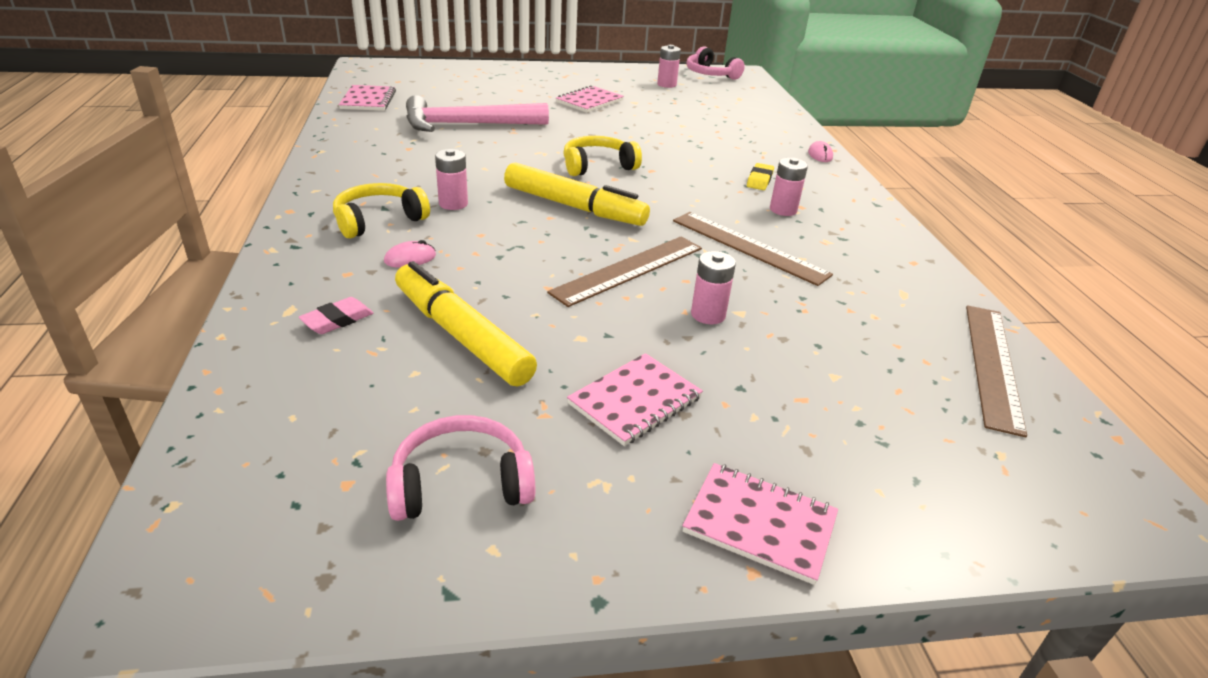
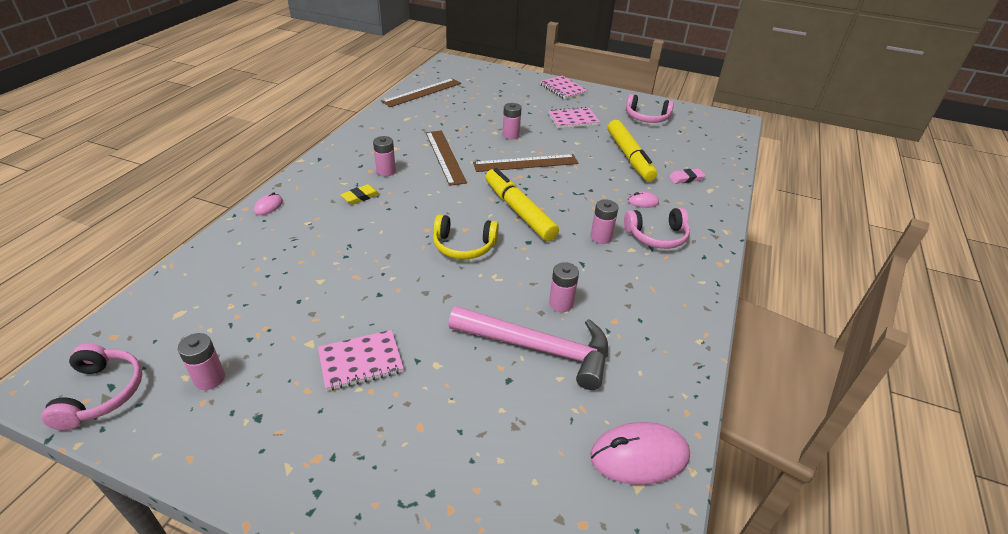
camera: 150 degrees left, 5 degrees up
yellow headphones [333,183,430,239] -> pink headphones [624,208,690,249]
pink notebook [339,85,396,111] -> pink mouse [590,422,690,485]
none -> pink battery [549,262,579,312]

